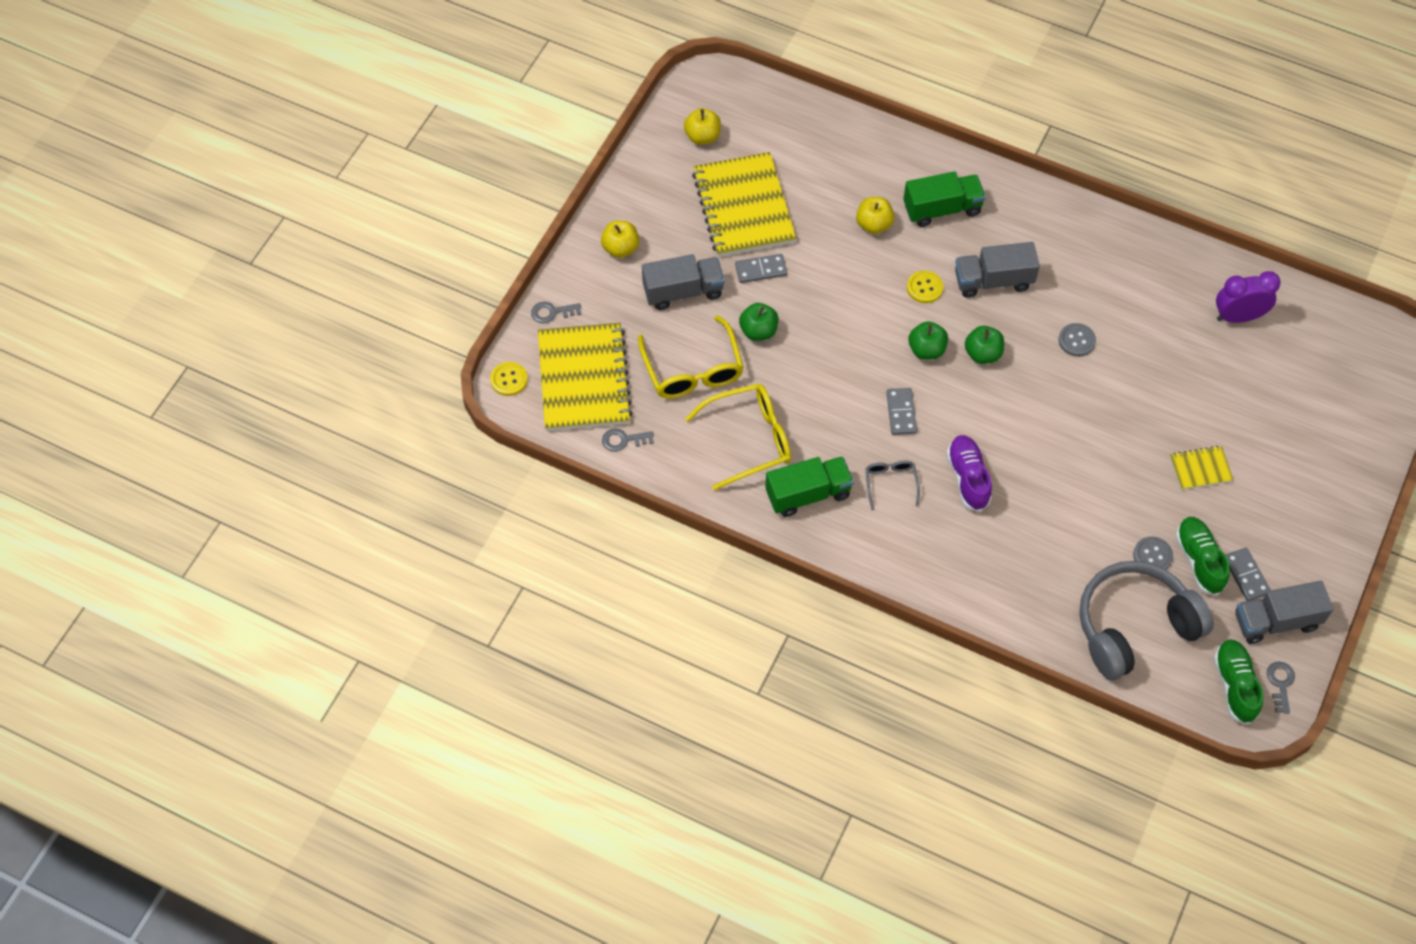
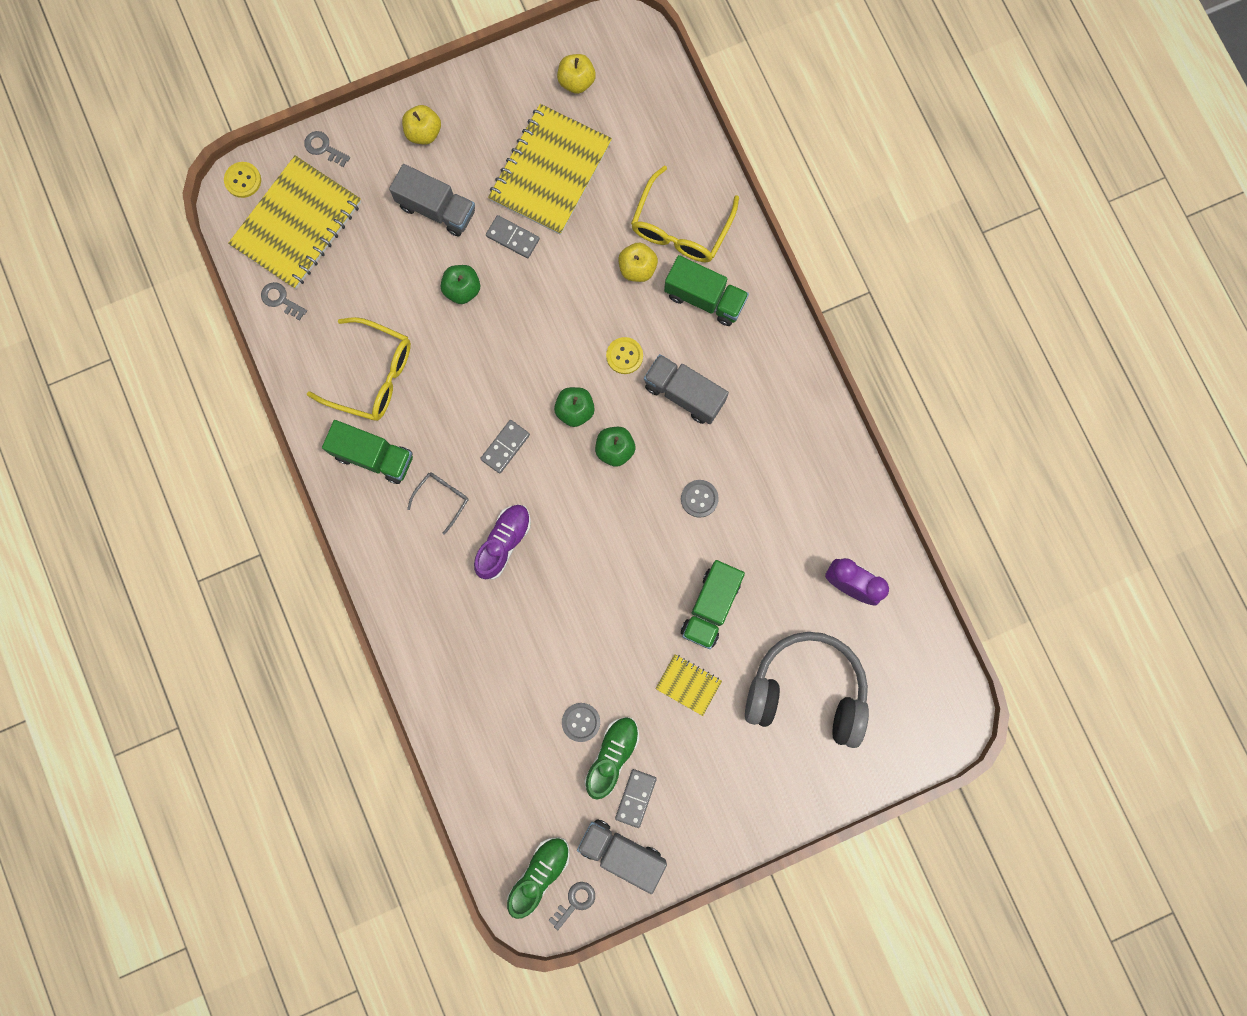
camera: 40 degrees right, 20 degrees up
yellow glasses [638,315,744,399] -> yellow glasses moved to [631,166,739,262]
grey headphones [1079,561,1214,680] -> grey headphones moved to [745,632,869,748]
none -> green truck [681,560,745,649]

